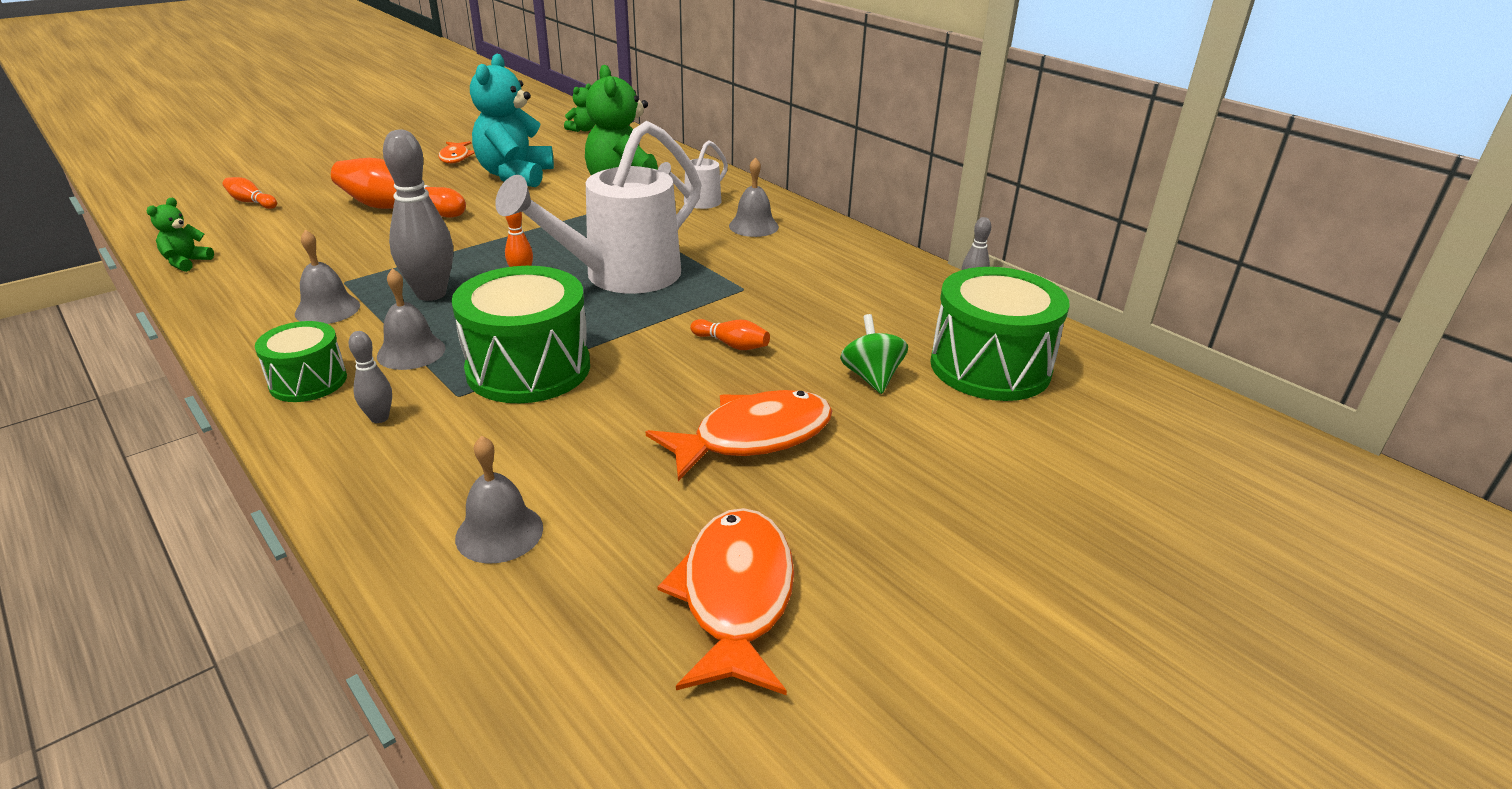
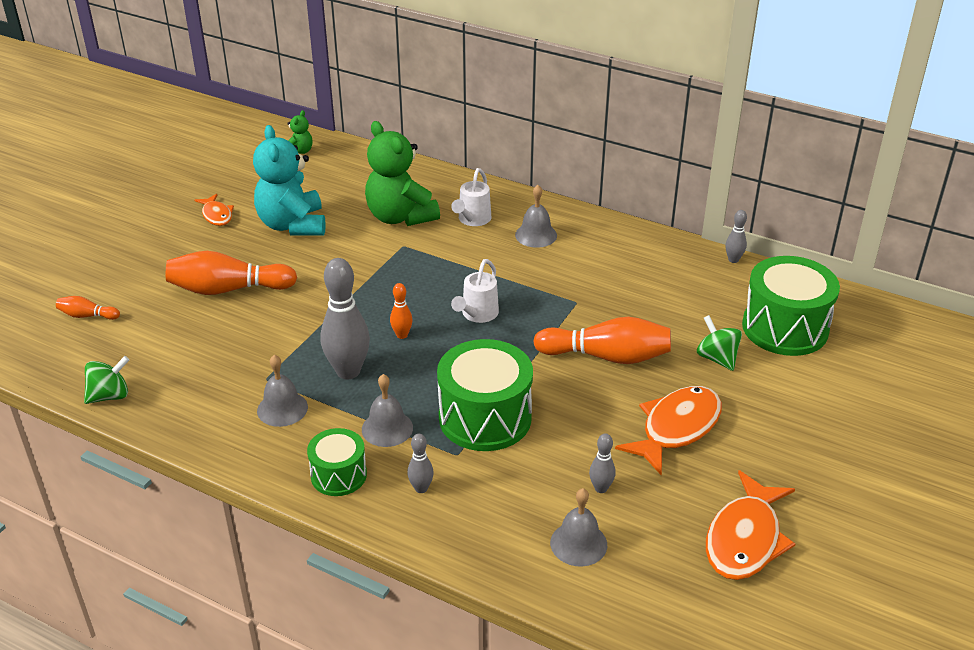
camera: 20 degrees left, 5 degrees up
green teddy bear [147,198,214,272] -> green spinning top [84,356,129,404]
white watering can [495,121,701,294] -> white watering can [451,259,499,323], size x0.48
orange fish [658,508,794,695] -> orange fish turned 135 degrees counterclockwise [706,470,795,580]
orange bowling pin [690,319,770,350] -> orange bowling pin [533,317,671,364], size x2.07
none -> grey bowling pin [589,433,616,493]

